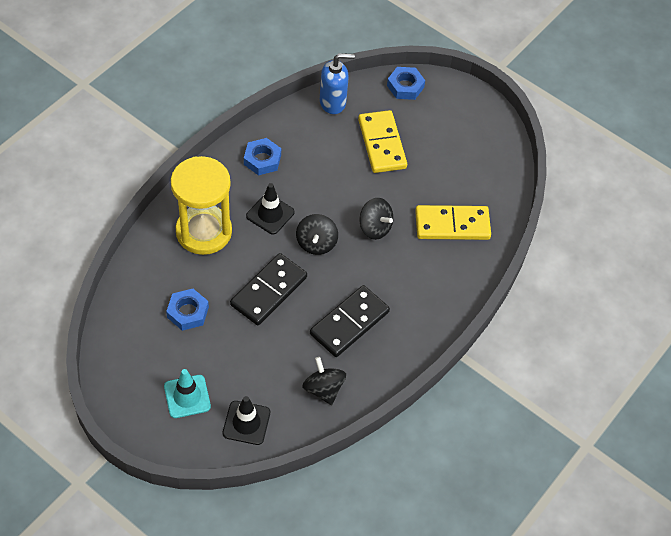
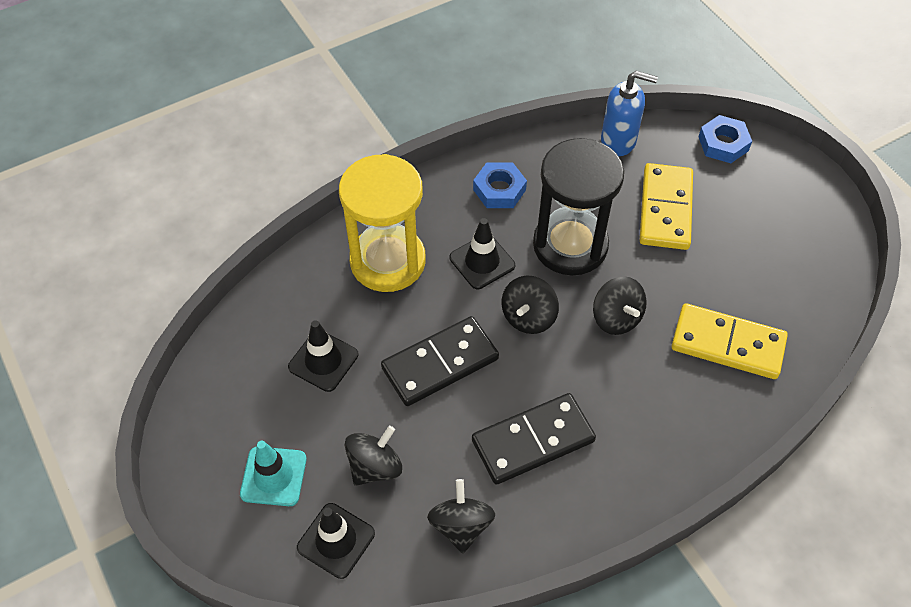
camera: 25 degrees right, 0 degrees up
blue nut [166,289,209,331] -> black traffic cone [288,320,358,392]
none -> black spinning top [345,426,402,486]
none -> black hourglass [533,138,624,276]

